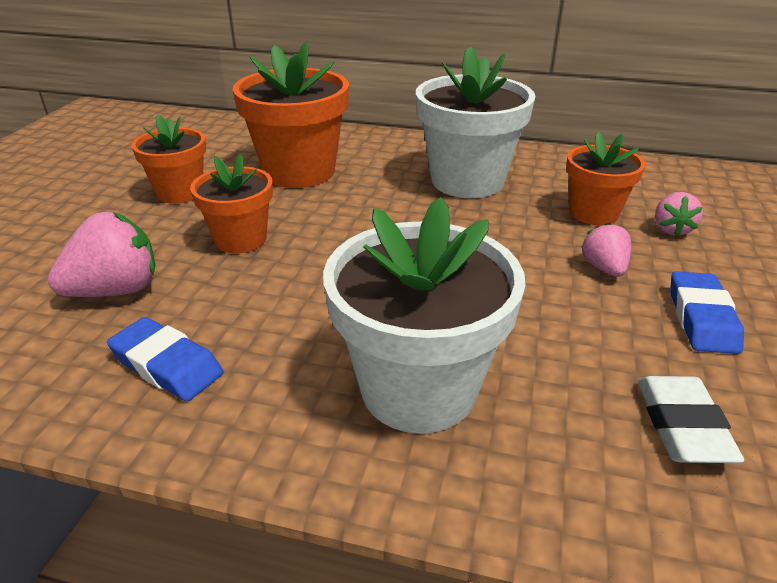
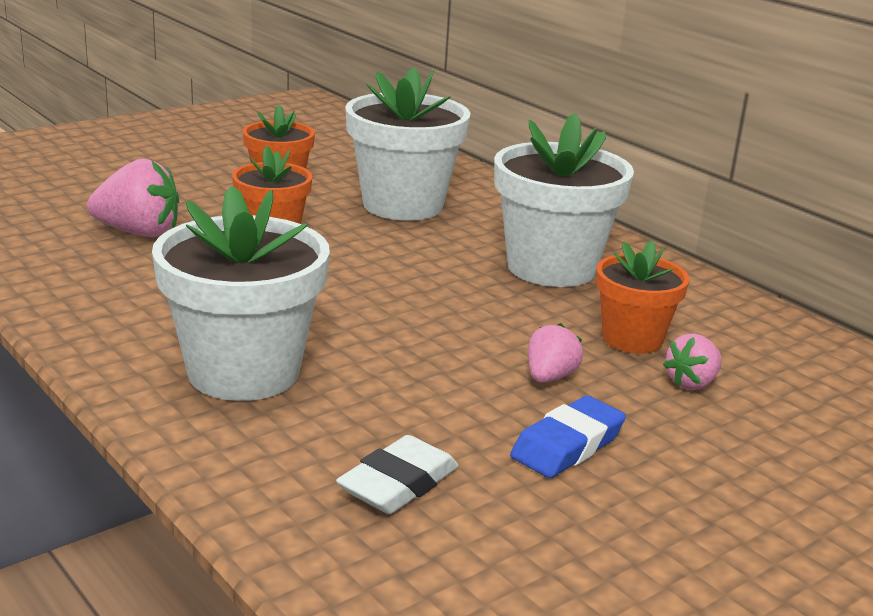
camera: 35 degrees right, 10 degrees down
blue eraser [107,317,223,401] -> none
orange flower pot [232,41,349,188] -> white flower pot [345,67,470,221]

